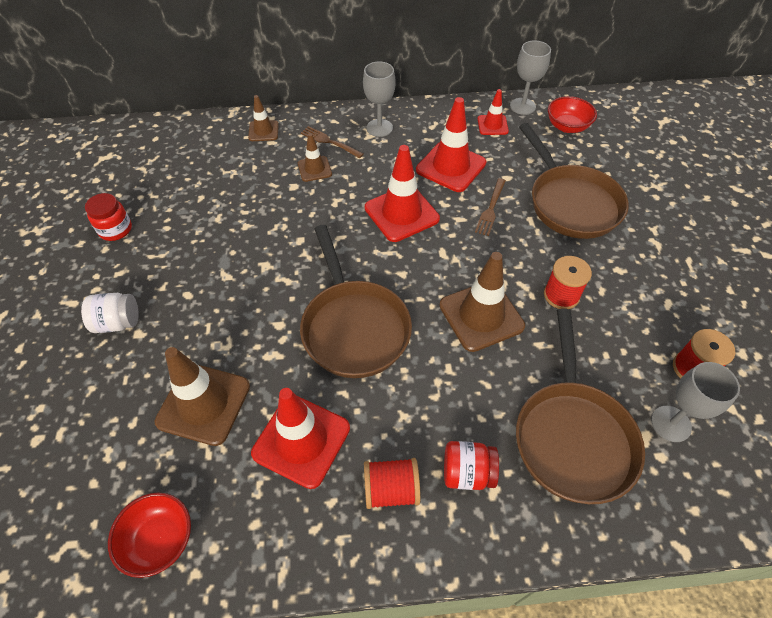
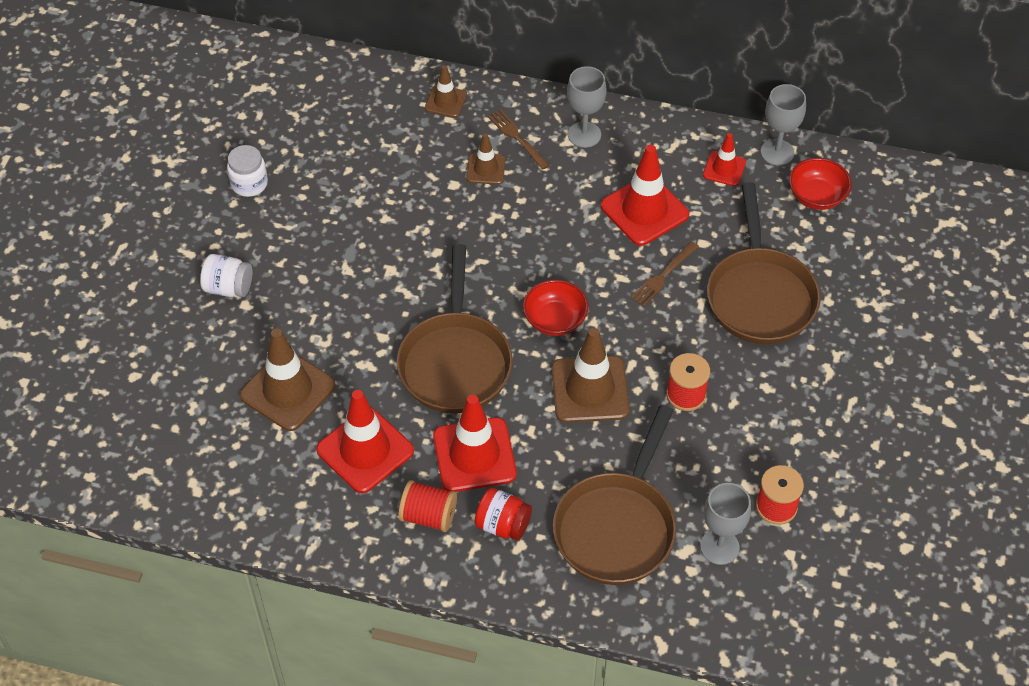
camera: 20 degrees right, 0 degrees up
red jar [85,193,132,241] -> white jar [227,145,268,197]
red bowl [108,492,191,578] -> red bowl moved to [523,280,588,336]
red traffic cone [365,145,440,242] -> red traffic cone moved to [433,395,517,492]

